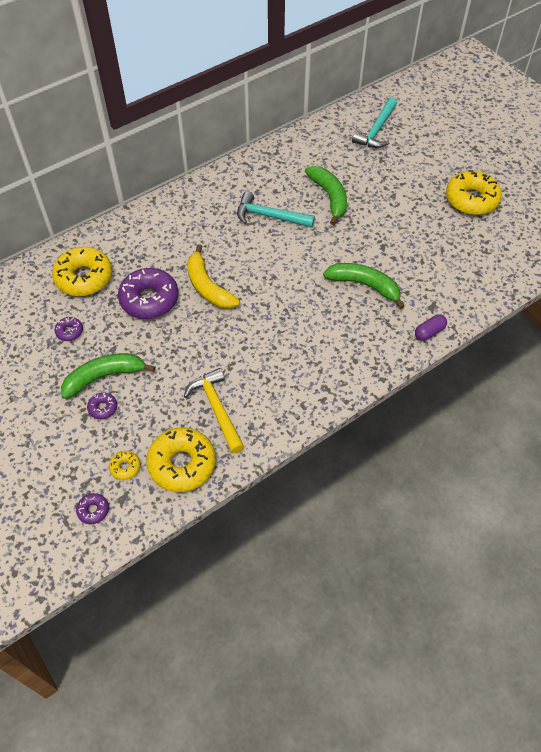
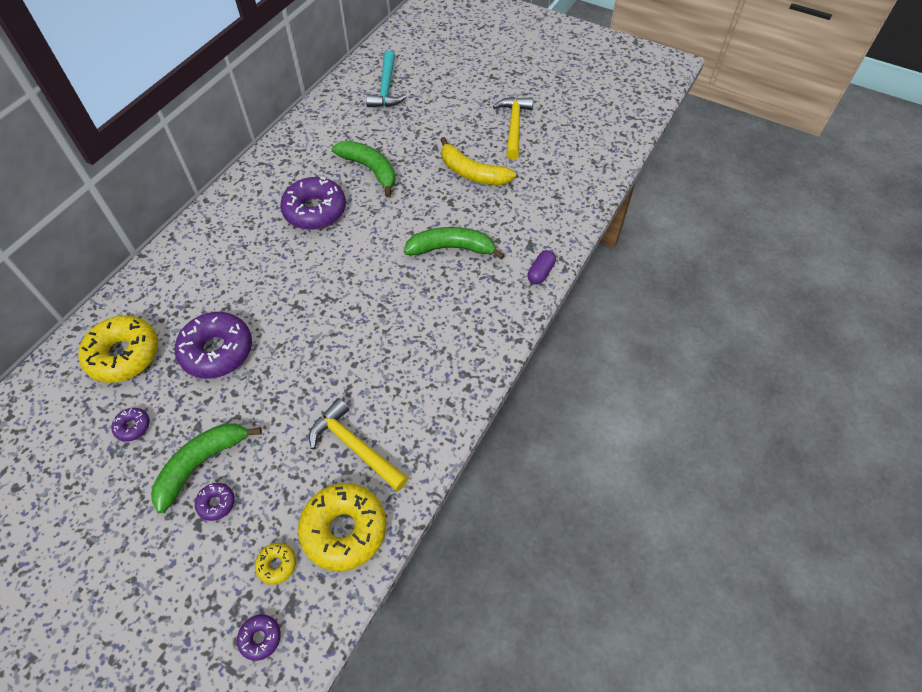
camera: 25 degrees left, 0 degrees up
yellow banana [187,244,240,309] -> yellow banana moved to [440,137,516,185]
turquoise hammer [237,191,315,228] -> purple donut [280,177,346,230]
yellow donut [446,170,502,215] -> yellow hammer [493,97,533,159]

